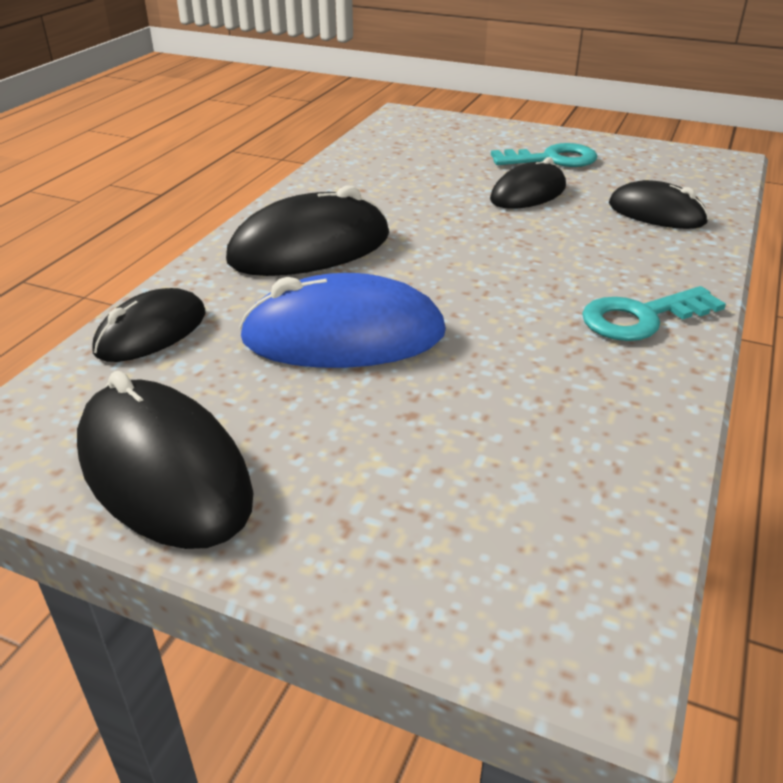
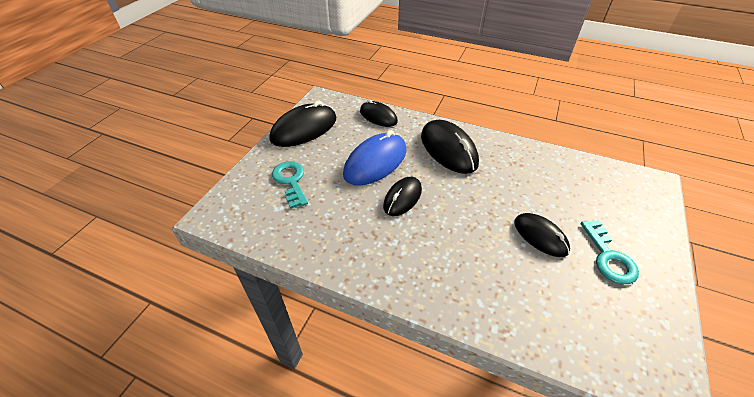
camera: 90 degrees right, 10 degrees up
blue mouse [239,273,446,368] -> blue mouse turned 45 degrees clockwise [343,130,407,186]
turquoise key [582,286,726,341] -> turquoise key moved to [272,161,308,209]
black mouse [609,180,709,229] -> black mouse moved to [383,177,422,216]

